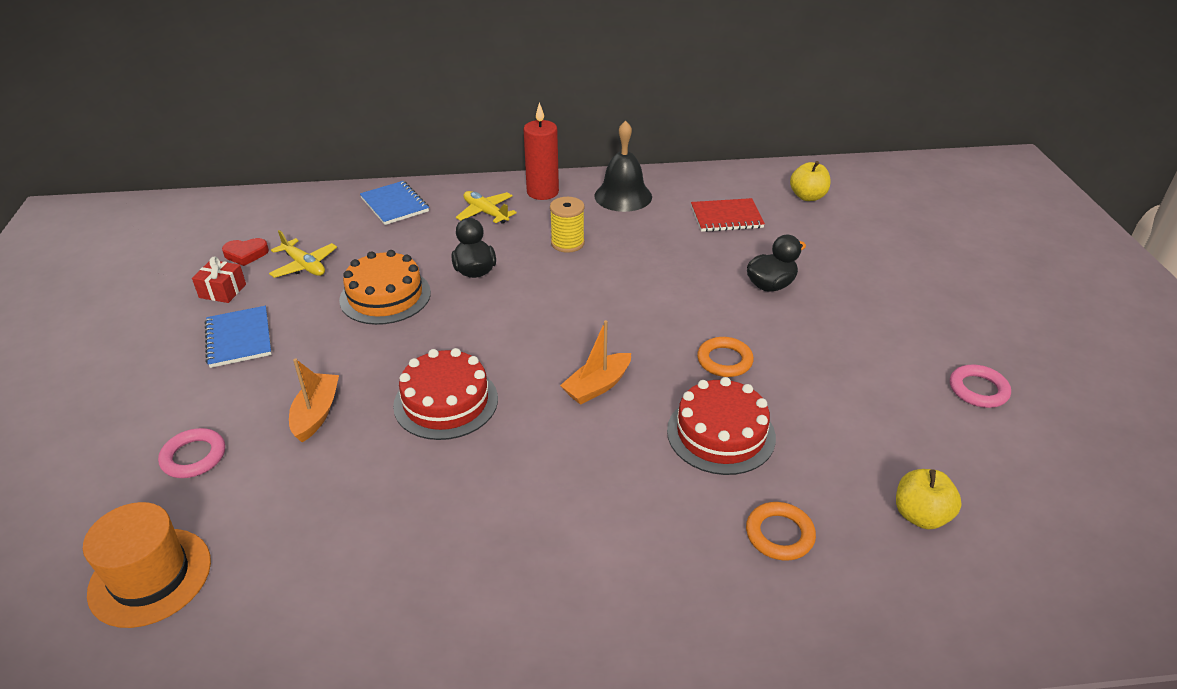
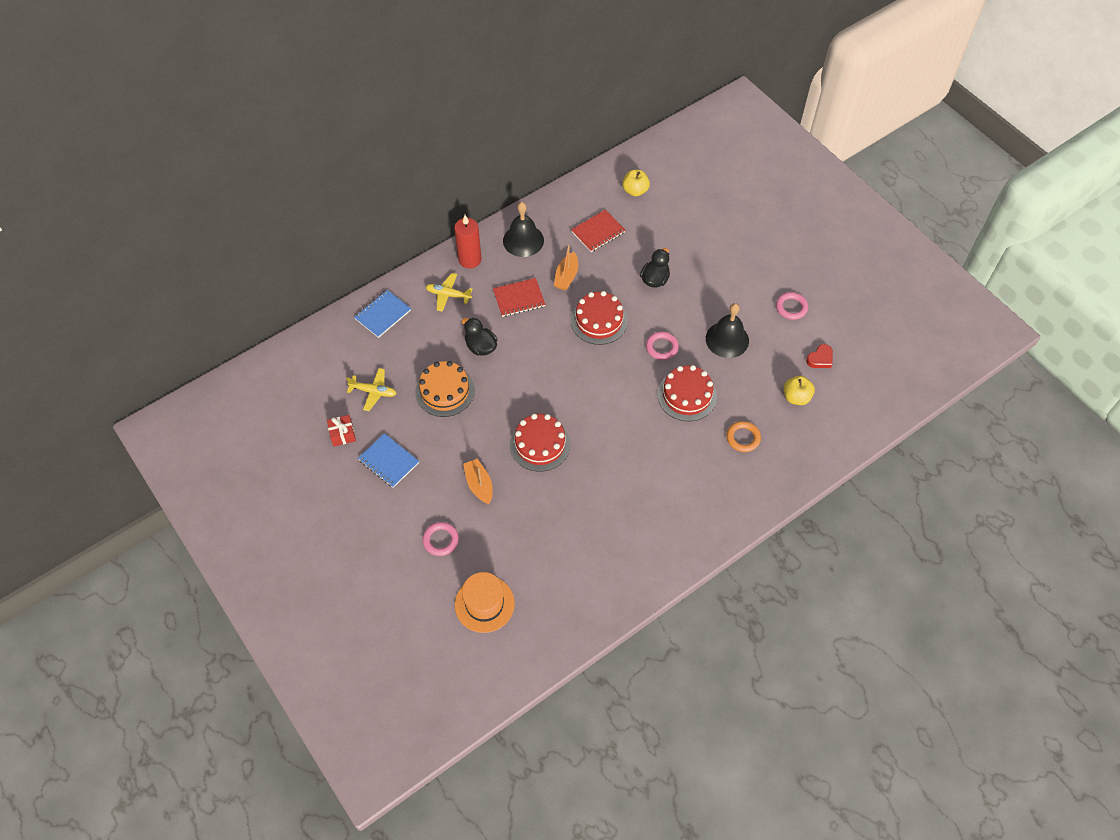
camera: 30 degrees left, 20 degrees up
red heart [222,238,269,266] -> red heart moved to [806,344,833,368]
blue notebook [360,181,429,225] -> blue notebook turned 75 degrees counterclockwise [354,290,411,338]
yellow spool [550,197,585,253] -> red notebook [493,278,545,317]
orange boat [560,320,631,405] -> orange boat moved to [554,245,578,290]
orange ring [697,337,754,377] -> pink ring [646,332,679,360]
none -> red cake [571,291,628,345]
none -> black bell [706,303,749,358]

